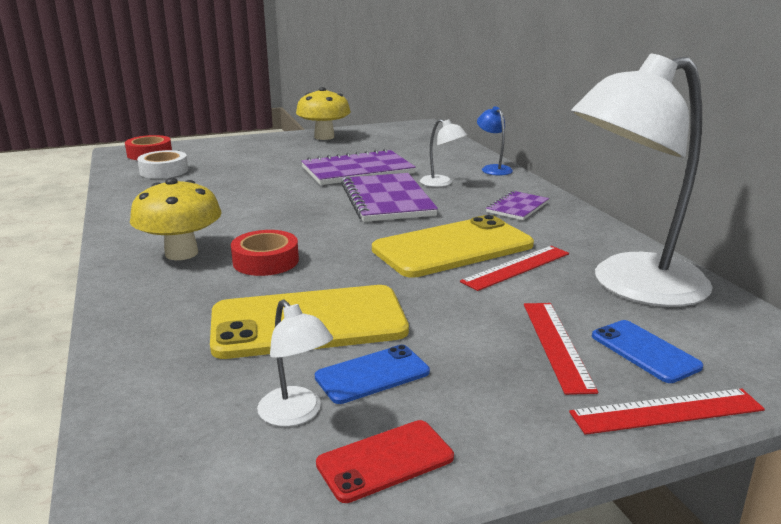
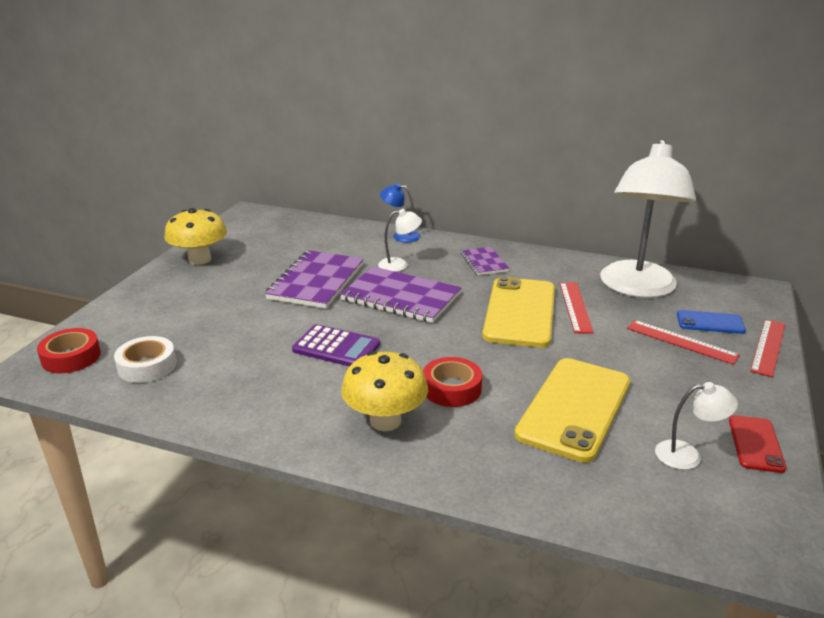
camera: 50 degrees left, 5 degrees up
blue phone [315,345,430,404] -> none
none -> purple calculator [292,324,380,366]

